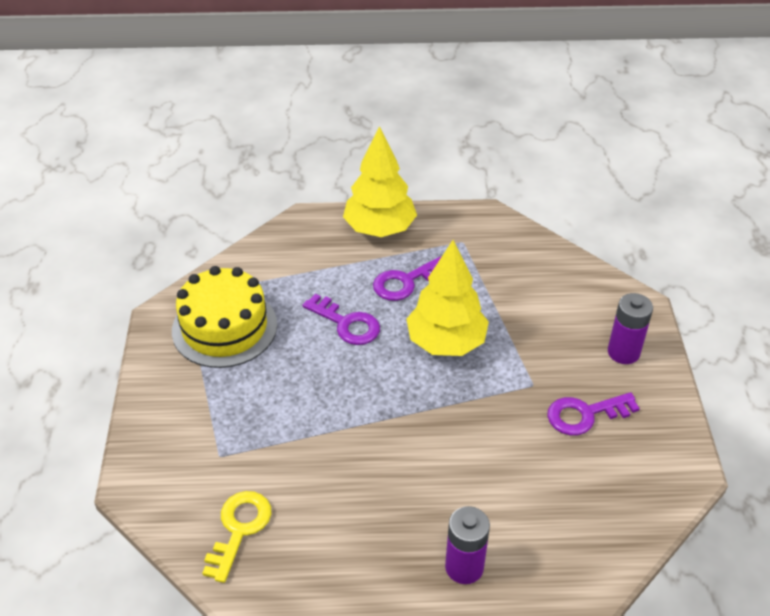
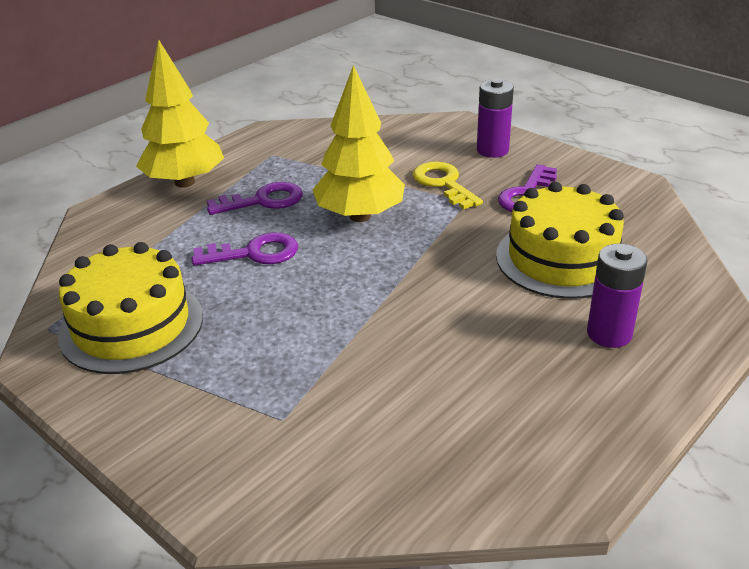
camera: 45 degrees left, 10 degrees down
yellow key [202,491,271,583] -> yellow key moved to [413,162,483,210]
purple key [373,256,441,301] -> purple key turned 120 degrees counterclockwise [207,182,303,215]
none -> yellow cake [496,182,624,299]

